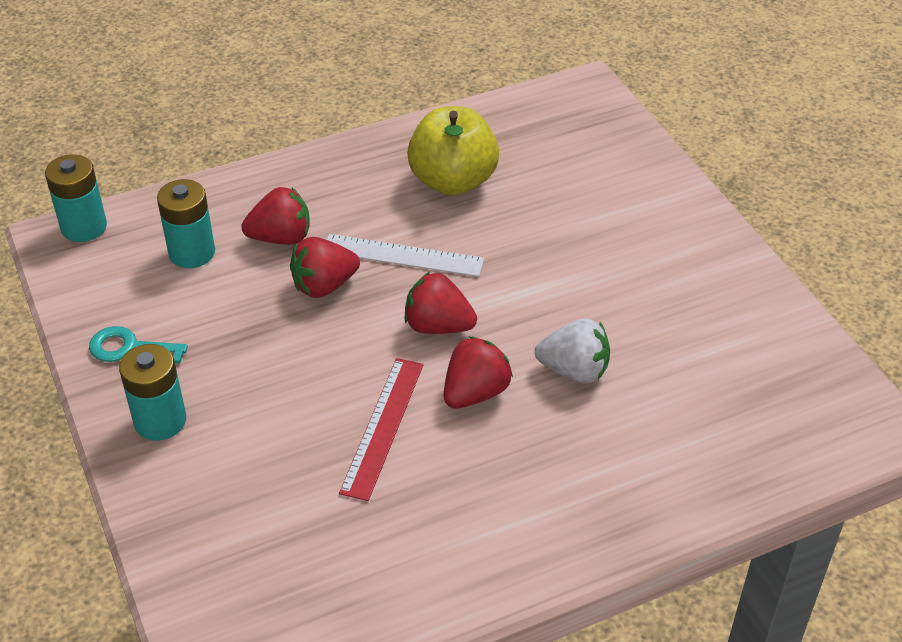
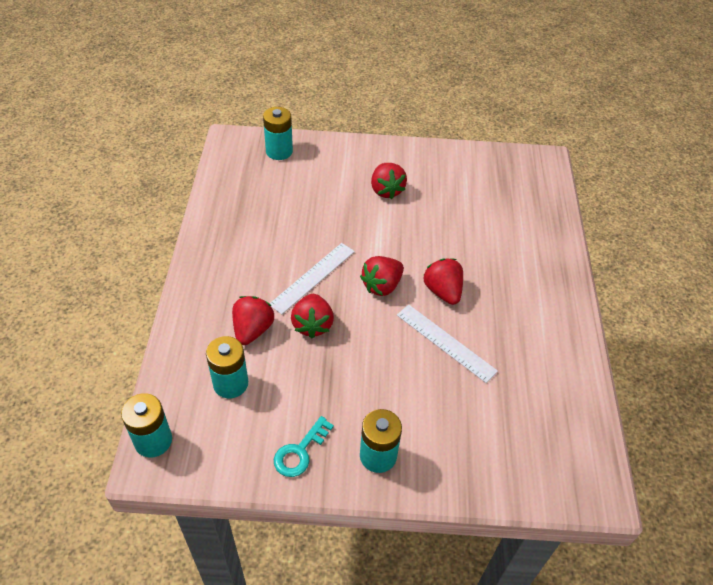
camera: 65 degrees left, 5 degrees up
red ruler [339,358,424,501] -> white ruler [397,305,498,383]
yellow apple [407,106,499,196] -> none
white strawberry [535,319,610,383] -> none
none -> turquoise battery [263,107,293,160]
none -> red strawberry [371,163,407,199]

